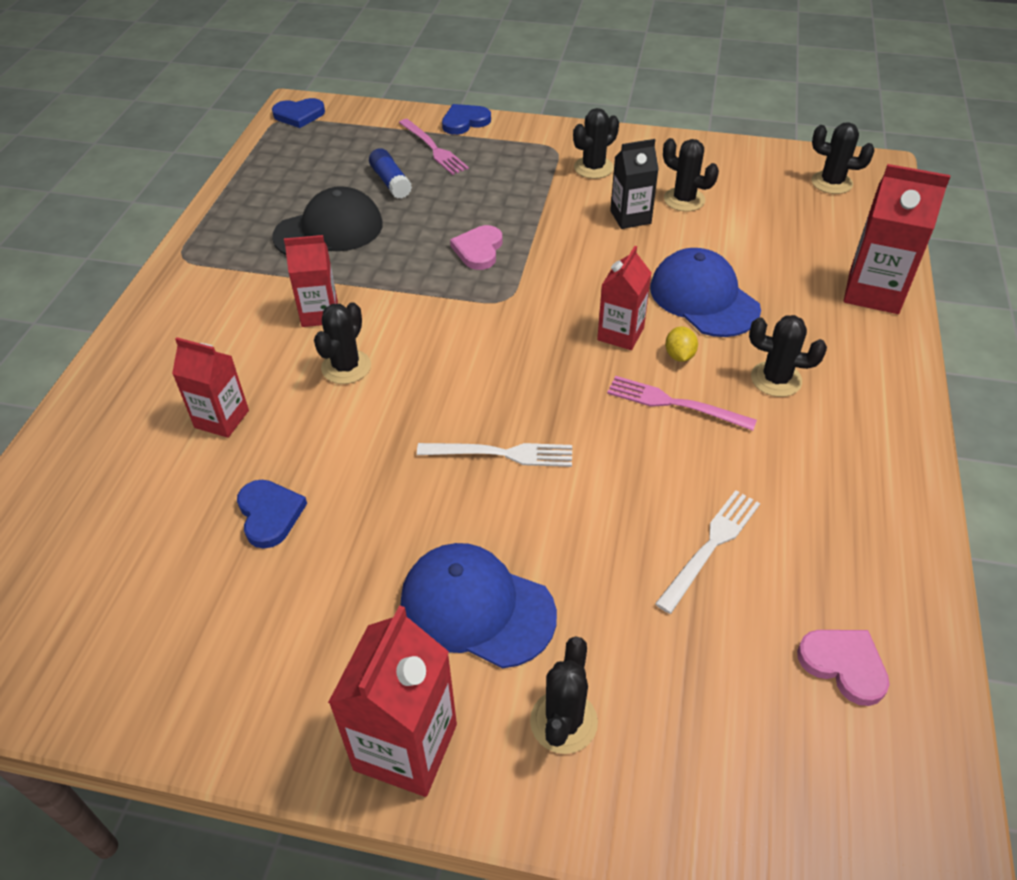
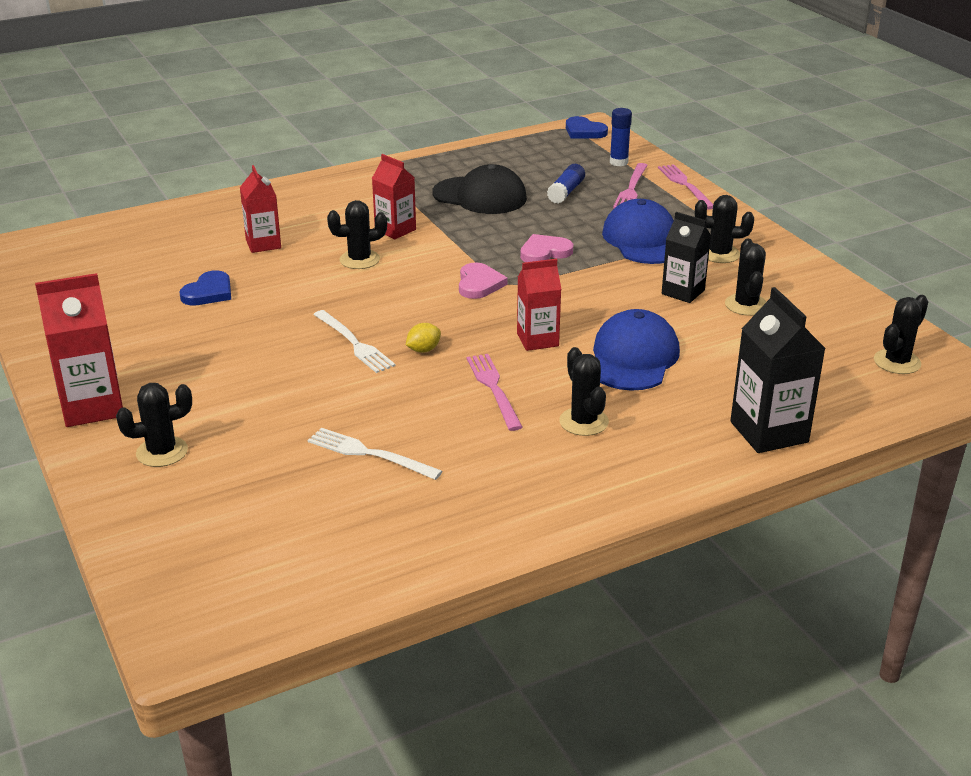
camera: 50 degrees right, 15 degrees down
blue cap [401,543,557,668] -> blue cap moved to [602,199,674,264]
blue heart [442,104,491,135] -> pink fork [658,164,713,210]
white fork [655,490,760,614] -> white fork turned 150 degrees counterclockwise [308,428,442,480]
yellow lemon [665,326,698,362] -> yellow lemon moved to [406,323,441,353]
pink heart [797,630,890,706] -> pink heart moved to [459,262,507,299]
black cactus [812,122,874,194] -> black cactus turned 60 degrees clockwise [874,295,928,374]
red carton [844,164,951,314] -> black carton [730,287,826,453]
none -> blue glue stick [610,108,632,166]

